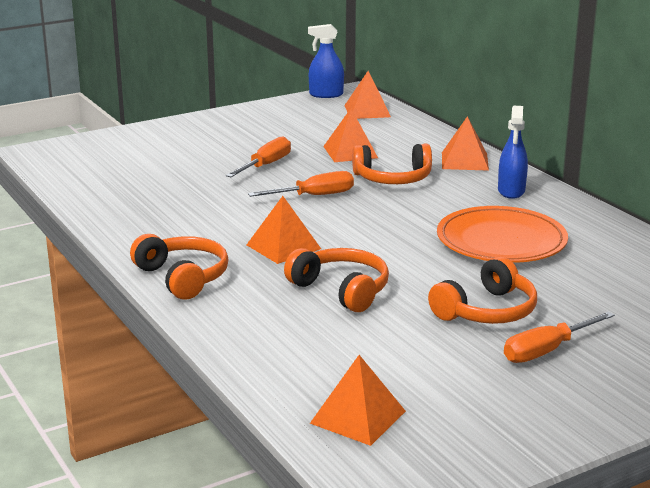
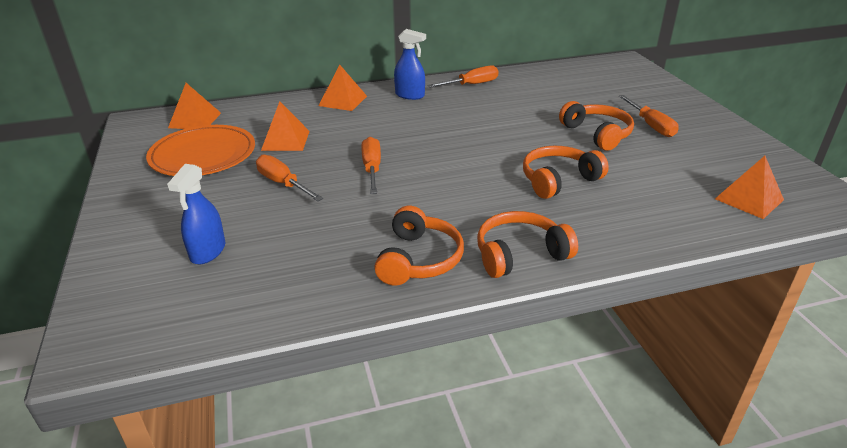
camera: 75 degrees left, 10 degrees up
orange pyramid [247,196,321,264] -> none
blue spray bottle [308,24,344,98] -> blue spray bottle moved to [167,164,225,264]
orange headphones [352,144,432,184] -> orange headphones moved to [374,206,464,285]
orange plate [437,206,568,263] -> orange plate moved to [146,125,255,176]
none -> orange screwdriver [427,65,498,88]

